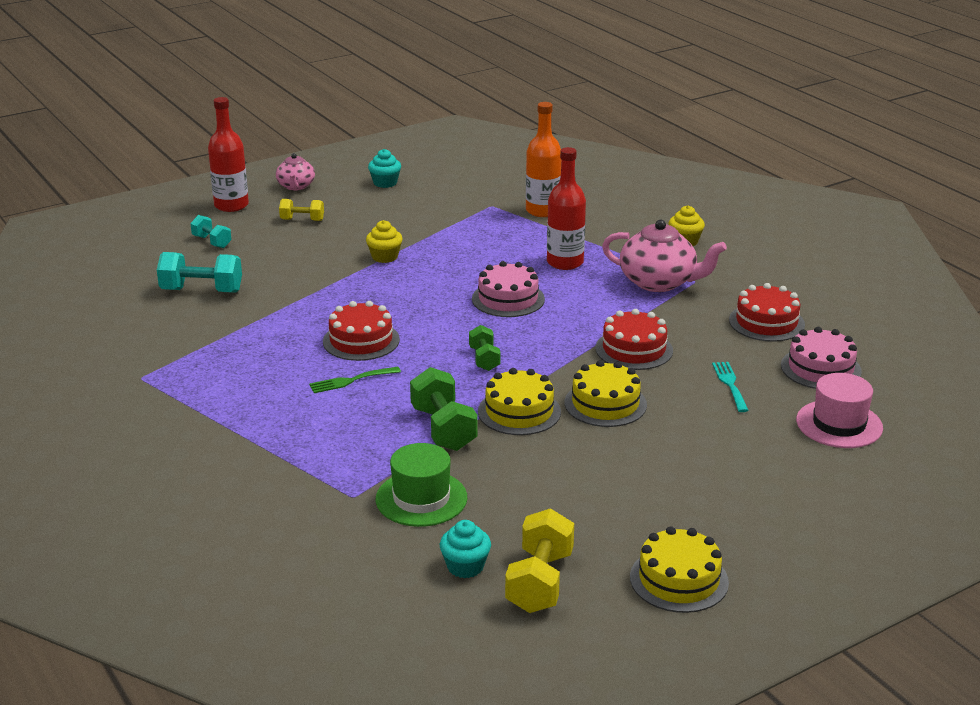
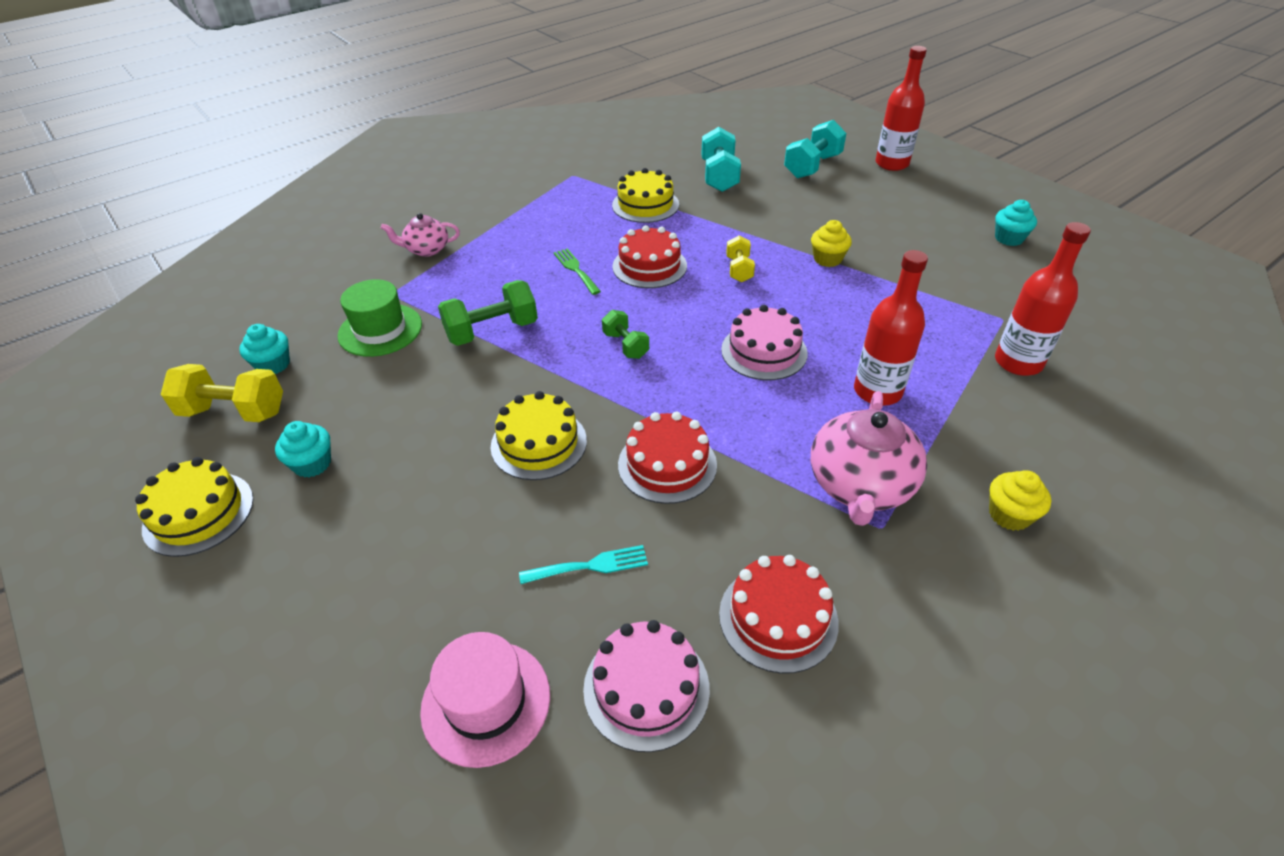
camera: 85 degrees right, 15 degrees up
turquoise dumbbell [191,215,232,248] -> turquoise dumbbell [784,120,846,178], size x1.68
pink teapot [276,153,315,191] -> pink teapot moved to [381,213,460,257]
yellow dumbbell [279,199,324,221] -> yellow dumbbell moved to [726,236,755,282]
green dumbbell [469,325,501,371] -> green dumbbell turned 75 degrees clockwise [602,310,649,359]
yellow cake [478,368,561,435] -> yellow cake moved to [612,168,679,223]
orange bottle [526,102,561,217] -> red bottle [995,222,1091,376]
none -> turquoise cupcake [275,421,331,478]

